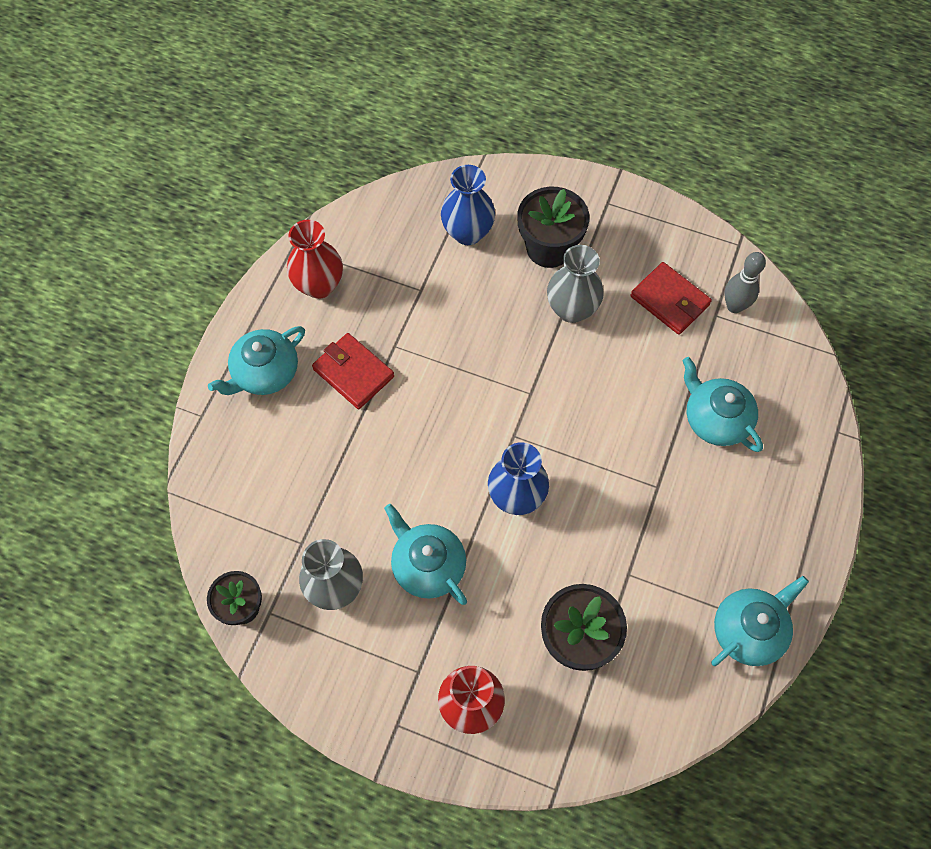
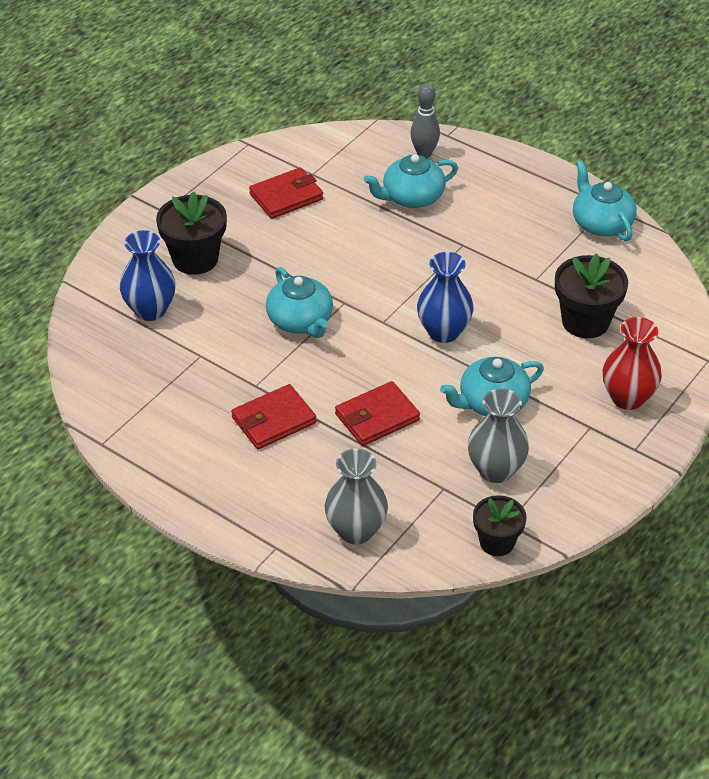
camera: 75 degrees left, 20 degrees down
turquoise teapot [208,326,305,395] -> turquoise teapot moved to [266,267,333,338]
red vase [287,220,343,299] -> none
grey vase [547,245,604,323] -> grey vase moved to [325,448,388,545]
grey bowling pin [724,252,766,313] -> grey bowling pin moved to [410,83,440,158]
none -> red wallet [335,381,420,446]

